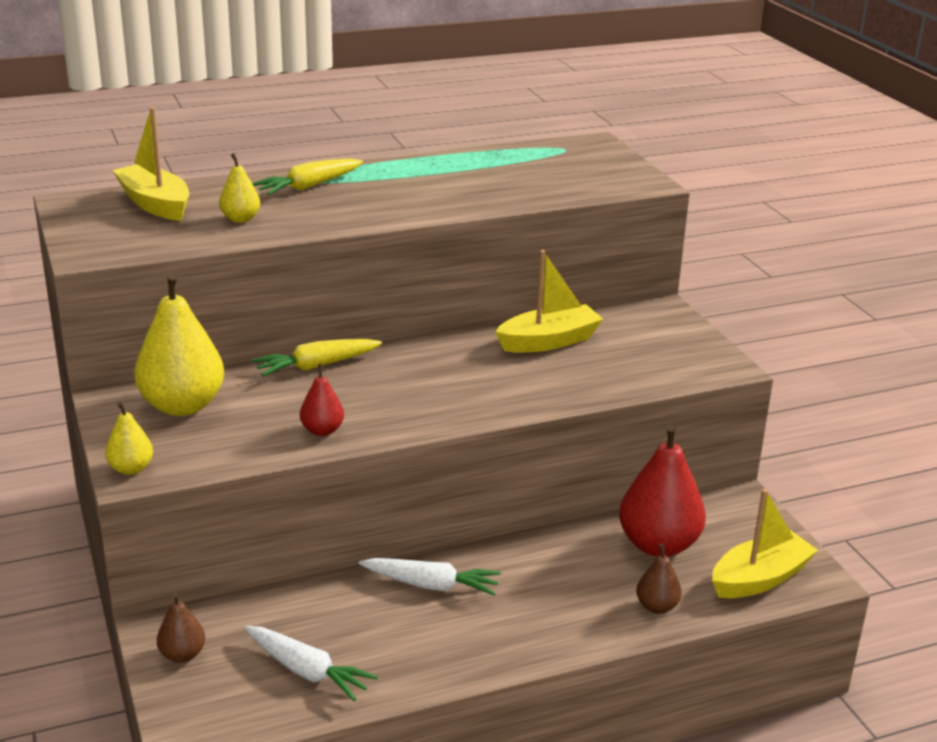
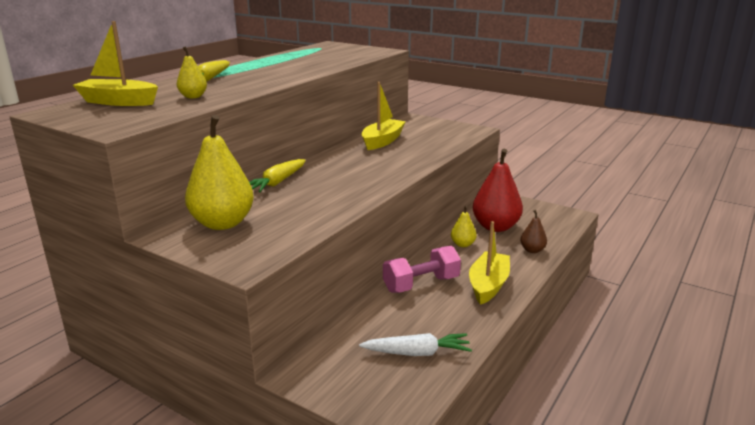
camera: 35 degrees left, 5 degrees down
yellow pear [105,402,153,475] -> yellow pear moved to [451,206,477,247]
brown pear [157,593,205,663] -> none
red pear [300,364,344,436] -> none
white carrot [359,558,501,596] -> pink dumbbell [383,246,461,293]
yellow boat [712,489,818,598] -> yellow boat moved to [469,221,510,305]

